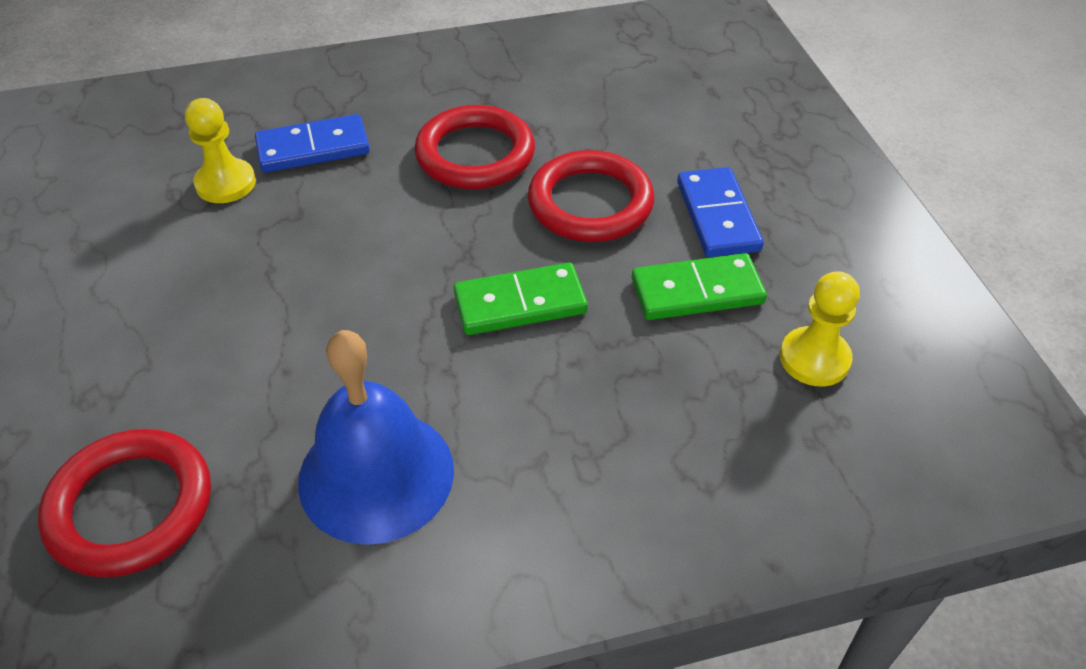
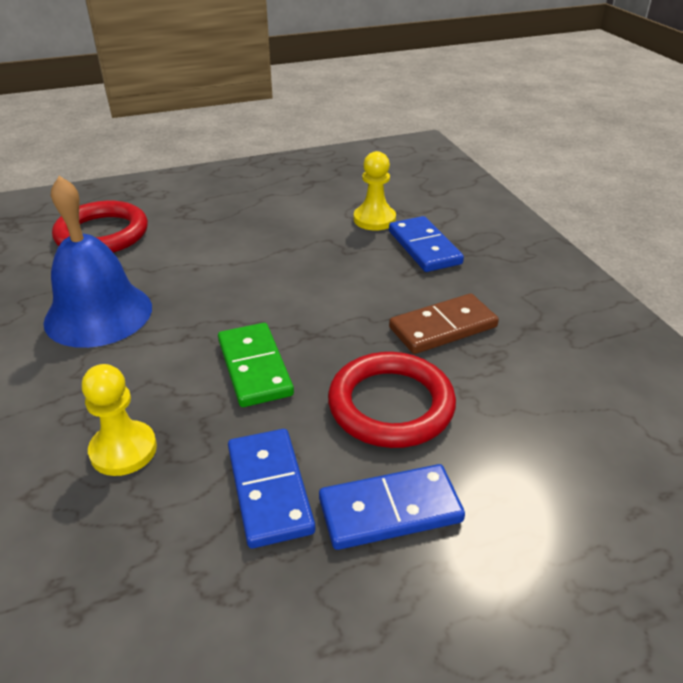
camera: 85 degrees right, 10 degrees down
red ring [414,105,535,189] -> brown domino [389,294,499,354]
green domino [632,253,767,320] -> blue domino [228,429,315,548]
yellow pawn [780,271,860,386] -> yellow pawn moved to [82,364,157,476]

